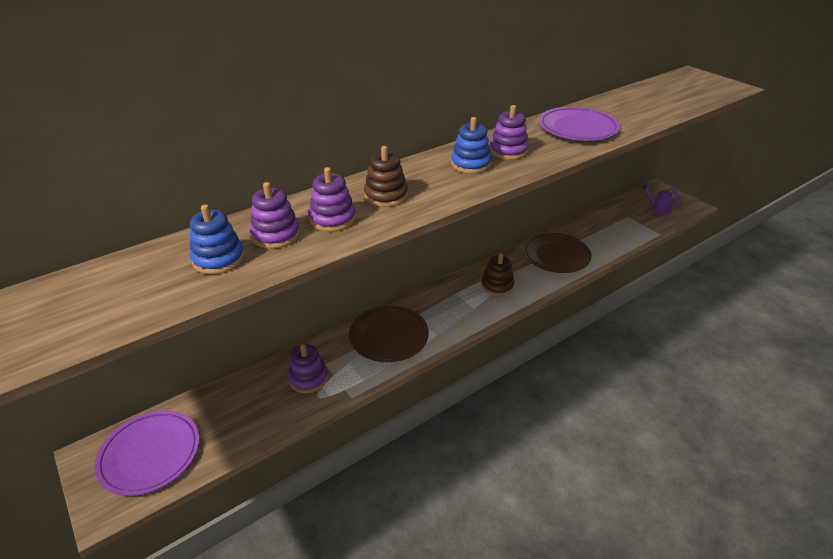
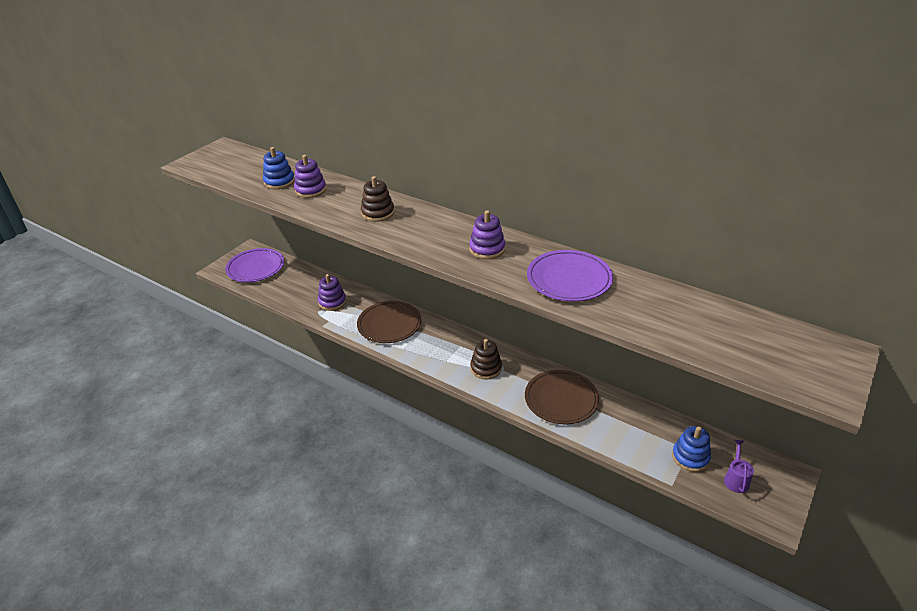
camera: 70 degrees right, 0 degrees up
purple stacking toy [309,167,356,232] -> none
blue stacking toy [451,117,491,174] -> blue stacking toy moved to [672,426,711,472]

